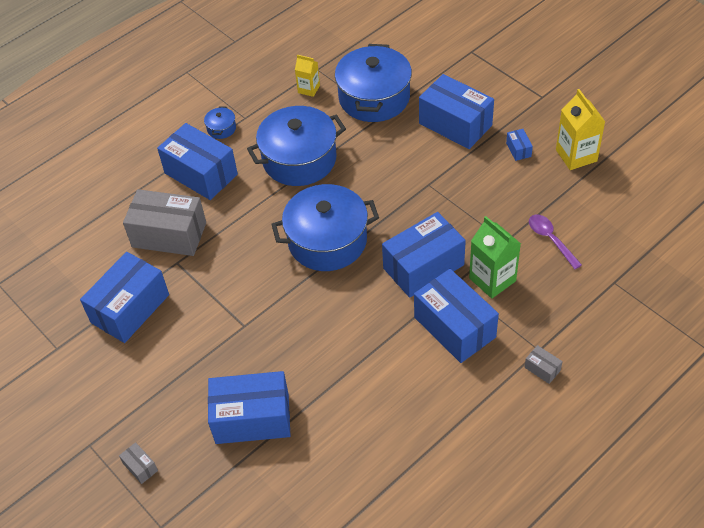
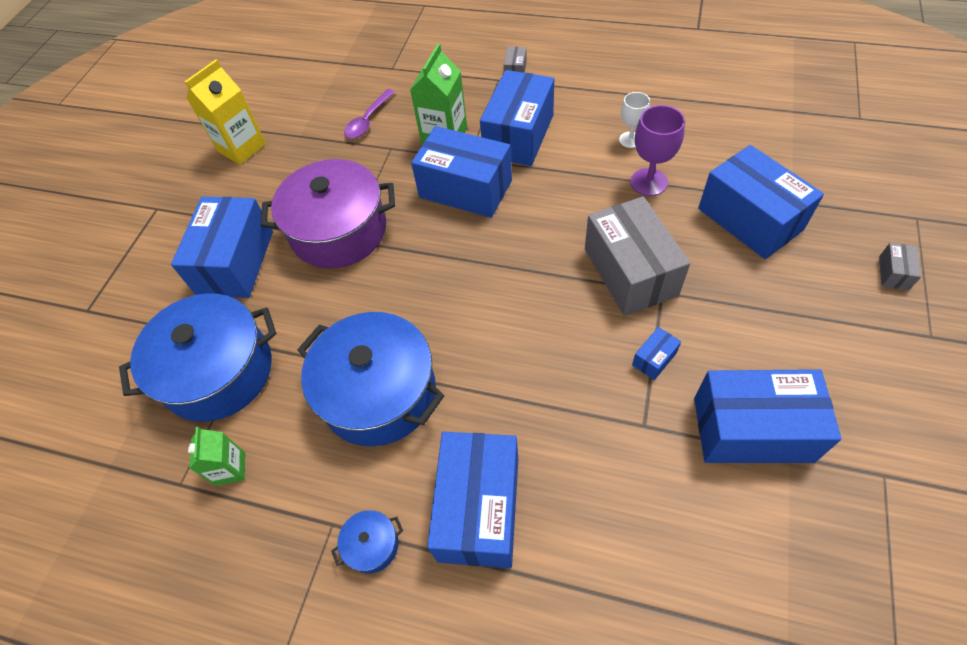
camera: 120 degrees left, 5 degrees up
grey box [123,189,206,256] -> grey box moved to [585,196,690,316]
blue pot [271,184,379,271] -> none
yellow carton [295,55,320,97] -> green carton [188,427,245,486]
blue box [506,129,533,161] -> blue box moved to [632,327,681,380]
none -> purple pot [261,159,395,268]
none -> white goblet [619,92,650,148]
none -> purple goblet [631,105,685,196]

